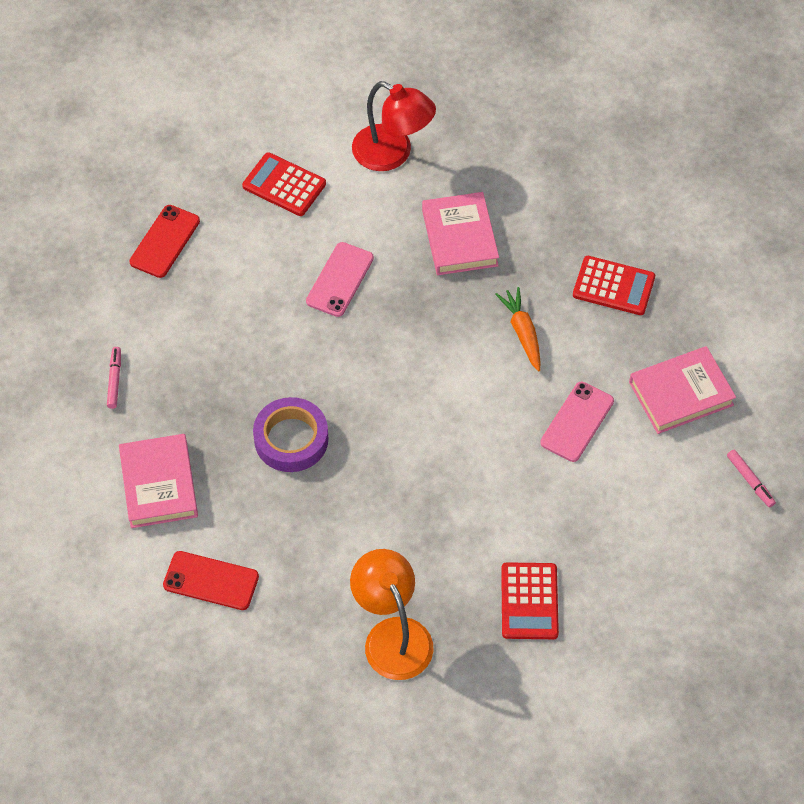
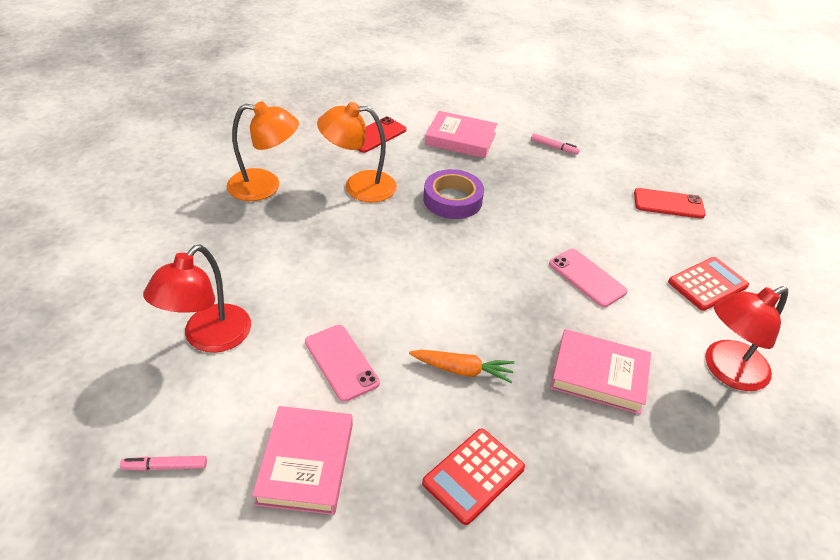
camera: 115 degrees right, 15 degrees down
red phone [129,205,200,278] -> red phone turned 45 degrees counterclockwise [634,188,706,219]
red calculator [501,562,559,639] -> none
none -> red lamp [143,245,251,353]
none -> orange lamp [317,102,397,202]

